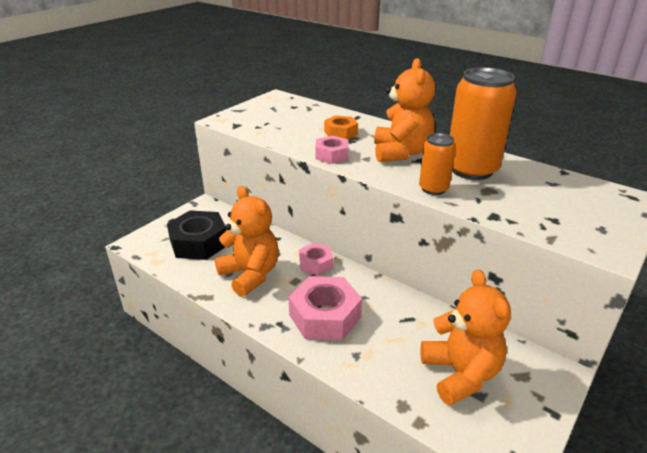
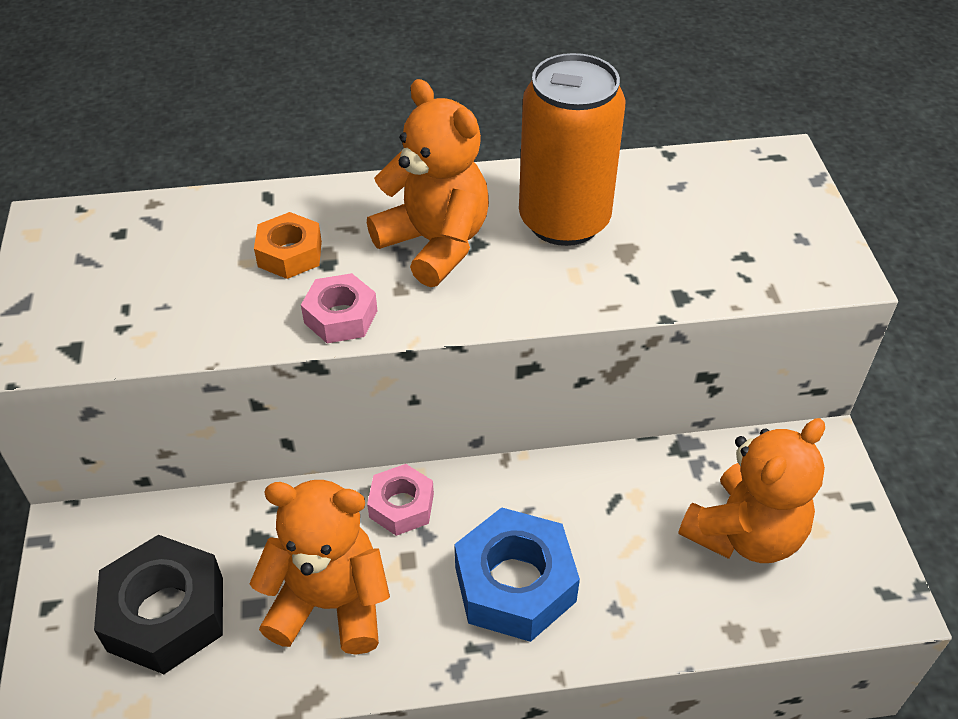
camera: 45 degrees left, 15 degrees up
pink nut [288,276,362,340] -> blue nut [454,507,580,642]
orange can [419,133,456,195] -> none
orange teddy bear [420,269,511,406] -> orange teddy bear turned 105 degrees clockwise [679,418,825,563]

